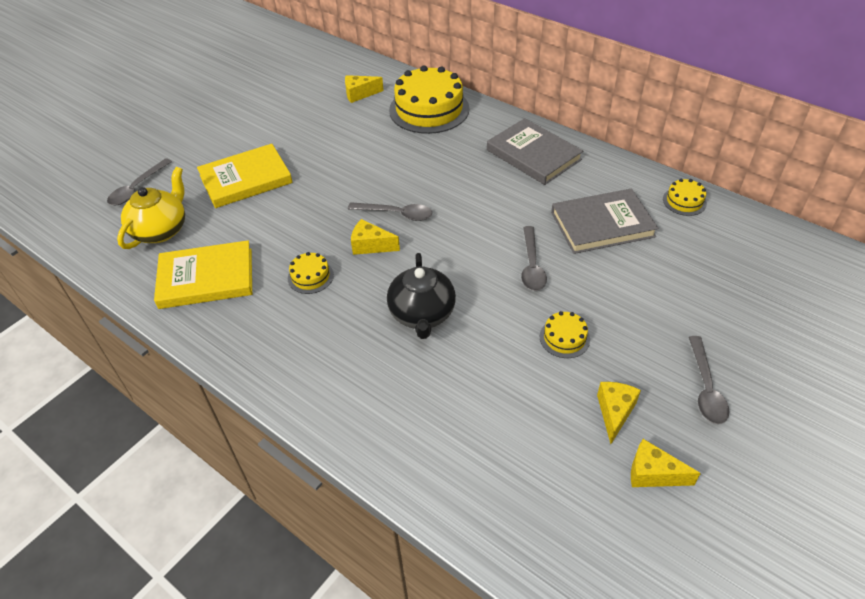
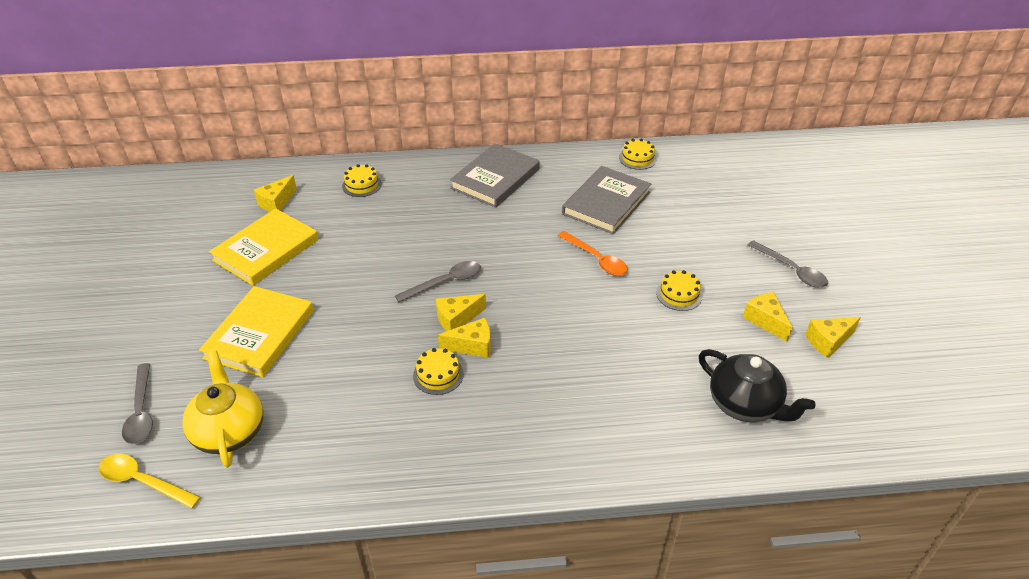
camera: 45 degrees left, 5 degrees down
yellow book [154,240,252,309] -> yellow book moved to [209,208,319,286]
black teapot [387,253,456,339] -> black teapot moved to [699,349,816,422]
yellow cake [389,65,469,134] -> yellow cake [342,164,382,197], size x0.45
grey book [487,118,583,185] -> grey book turned 60 degrees counterclockwise [450,143,540,208]
grey spoon [521,226,547,291] -> orange spoon [558,231,628,276]
none -> yellow spoon [99,454,201,509]
none -> yellow cheese [438,318,491,358]

